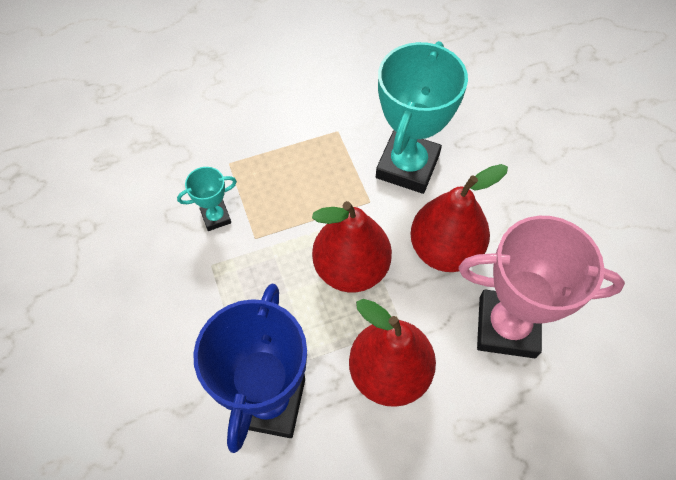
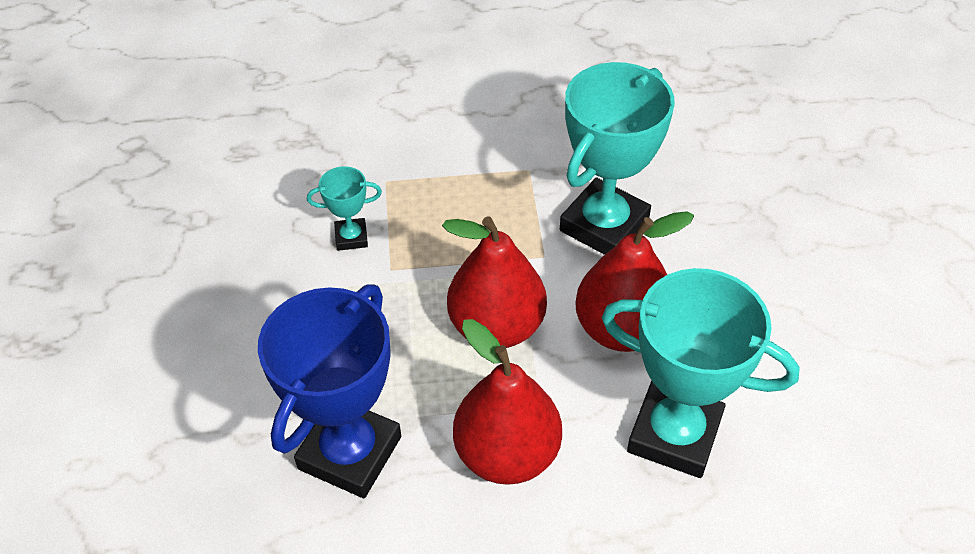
camera: 15 degrees right, 10 degrees down
pink trophy [459,216,625,358] -> turquoise trophy [602,268,800,478]

